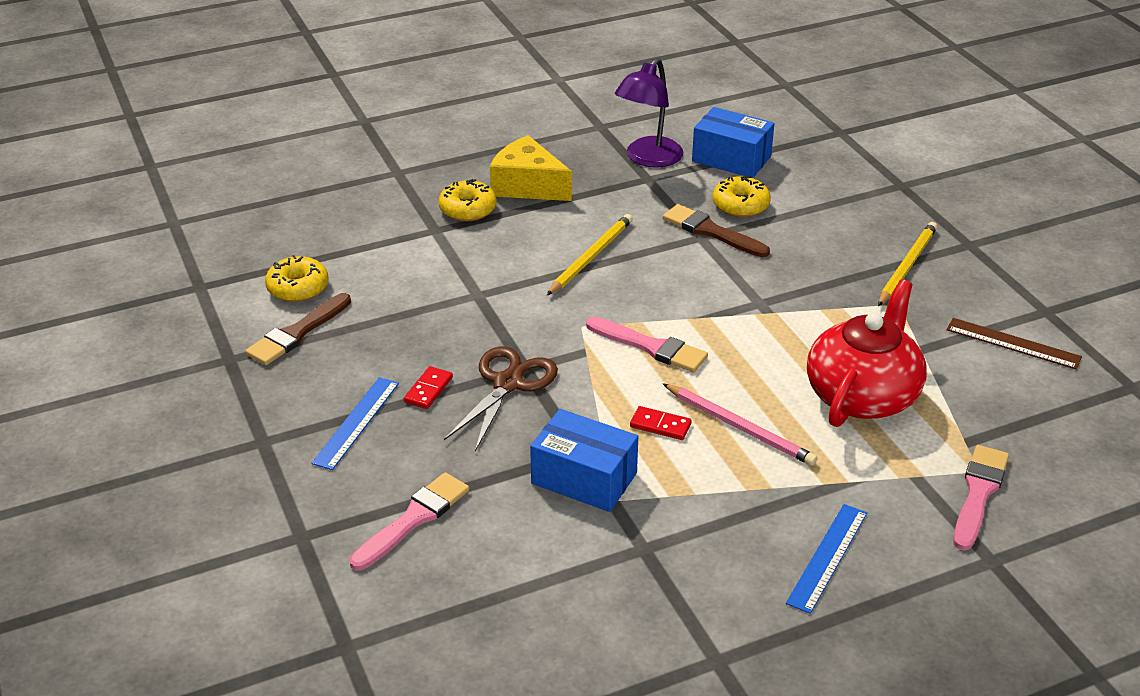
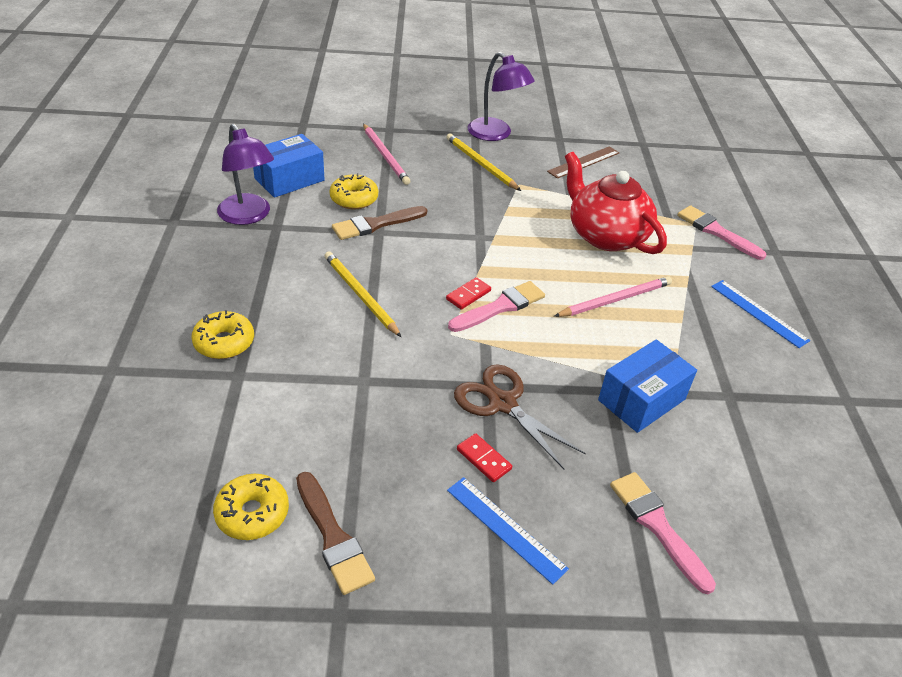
camera: 70 degrees left, 5 degrees up
yellow cheese [490,135,572,201] -> none
red domino [630,406,692,440] -> red domino moved to [446,277,491,310]
none -> pink pencil [363,124,410,185]
none -> purple lamp [468,52,535,141]

